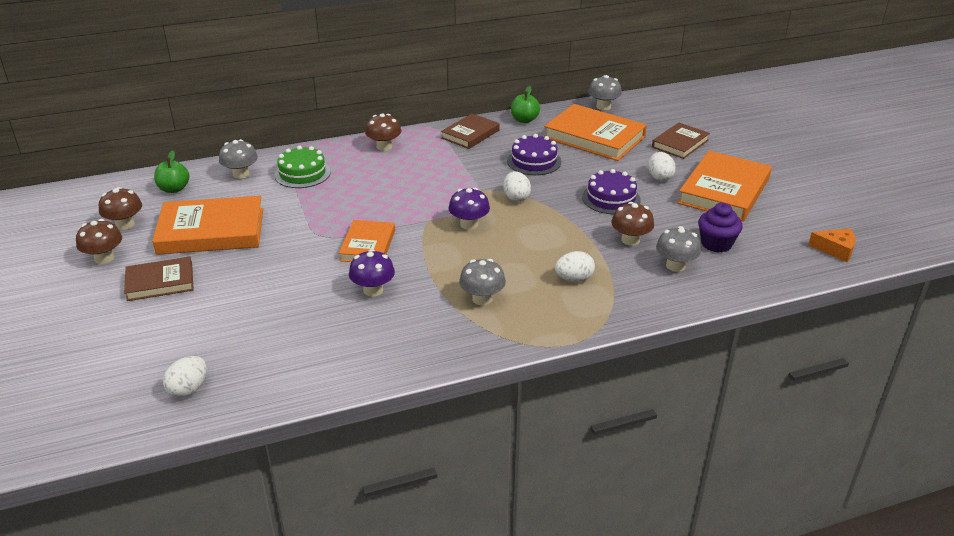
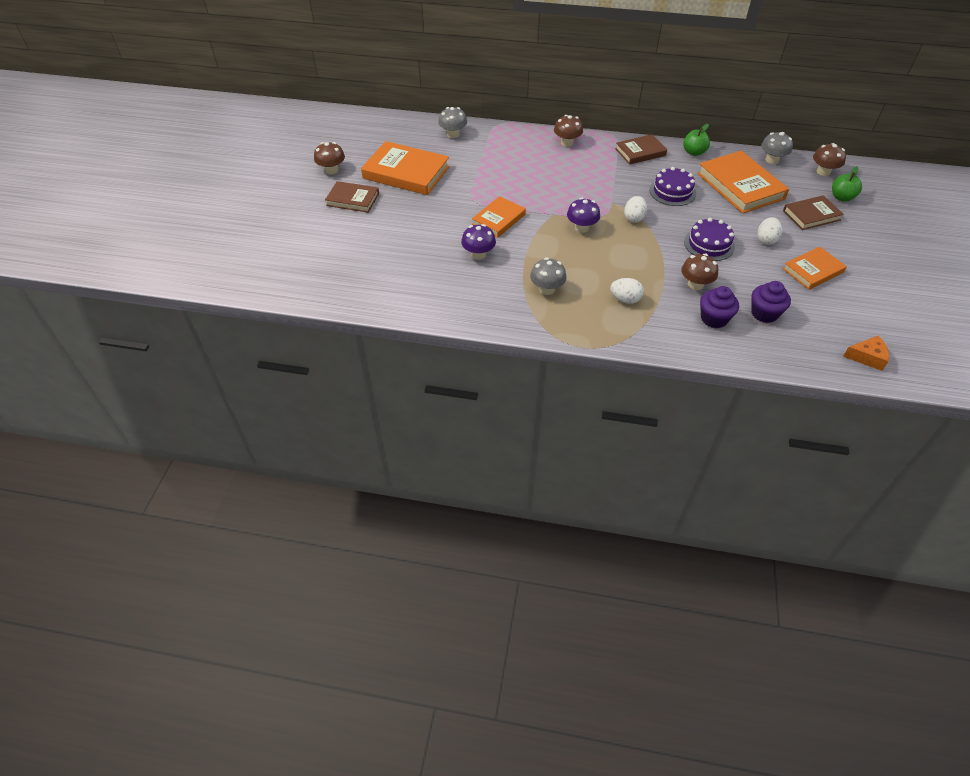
camera: 30 degrees right, 15 degrees up
brown mushroom [99,187,142,230] -> brown mushroom moved to [813,143,846,176]
green apple [154,150,189,193] -> green apple moved to [832,166,862,202]
white egg [163,356,207,398] -> none
green cake [274,146,331,188] -> none
grey mushroom [656,226,701,272] -> purple cupcake [700,286,739,328]
orange book [678,151,772,221] -> orange book [783,247,847,290], size x0.60
orange cheese [808,229,856,262] -> orange cheese turned 45 degrees counterclockwise [843,336,889,371]

